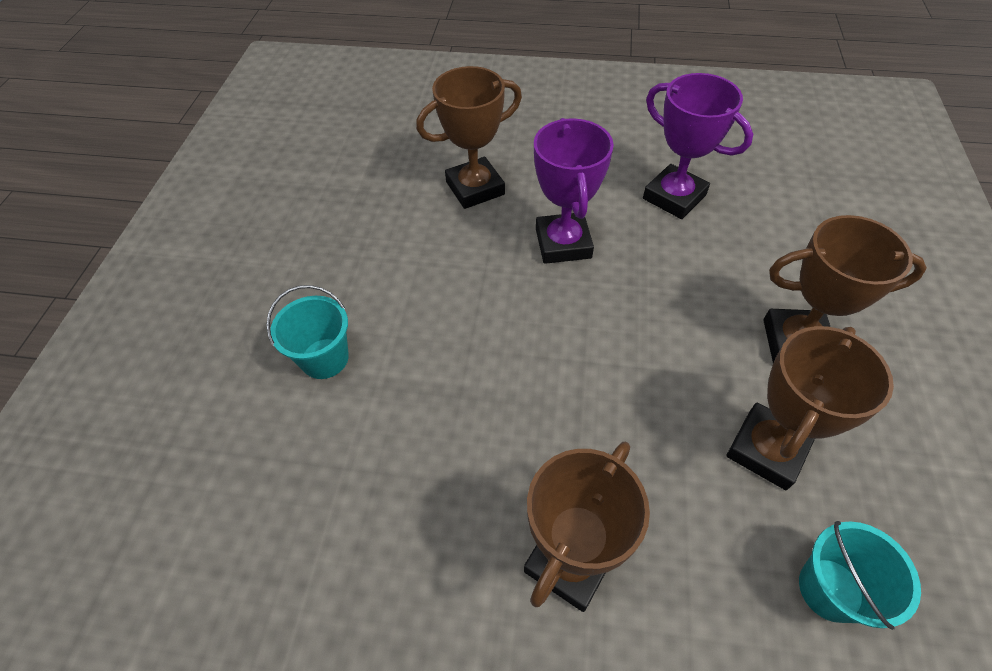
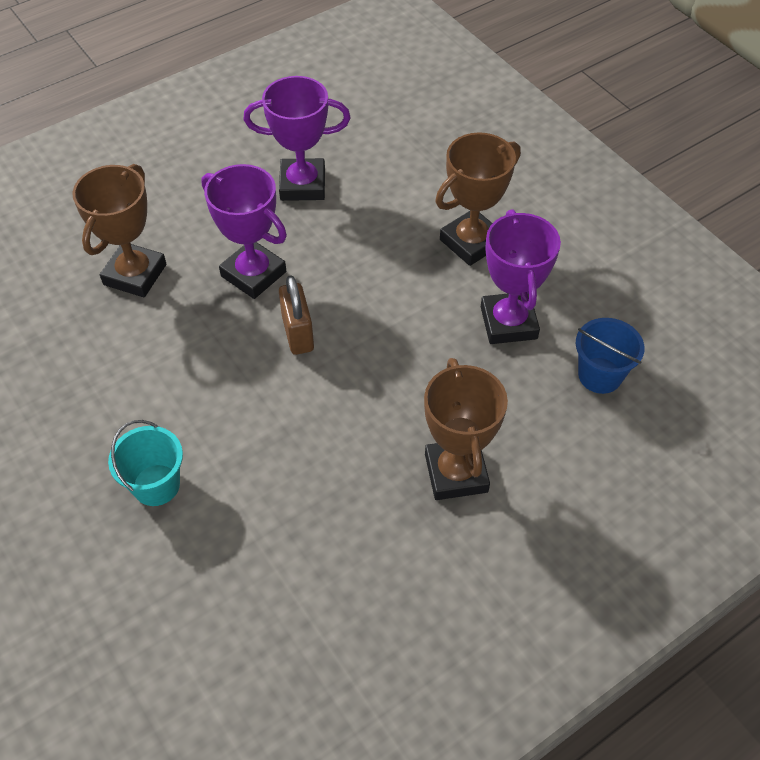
camera: 45 degrees left, 0 degrees up
brown trophy [726,326,894,490] -> purple trophy [481,209,561,344]
turquoise bucket [799,521,921,630] -> blue bucket [576,318,644,394]
none -> brown padlock [279,276,314,355]

